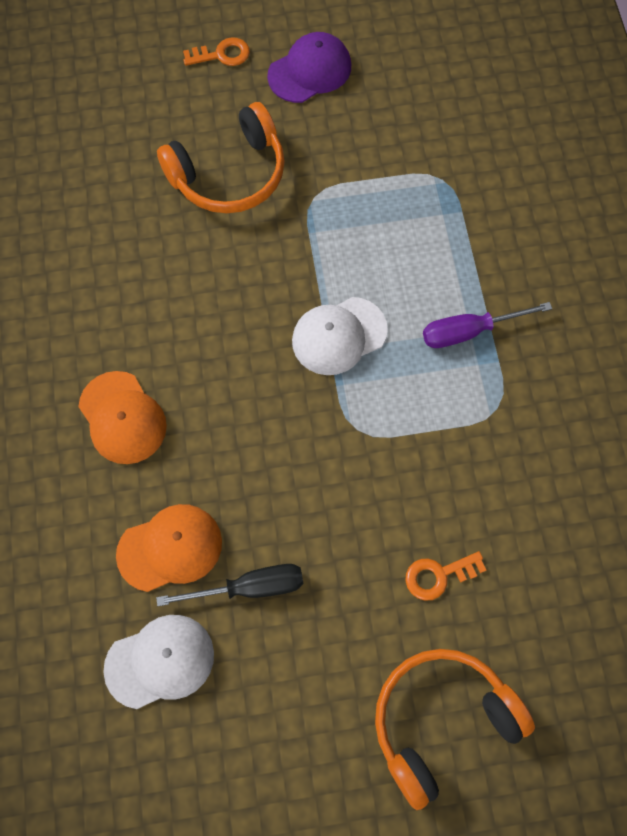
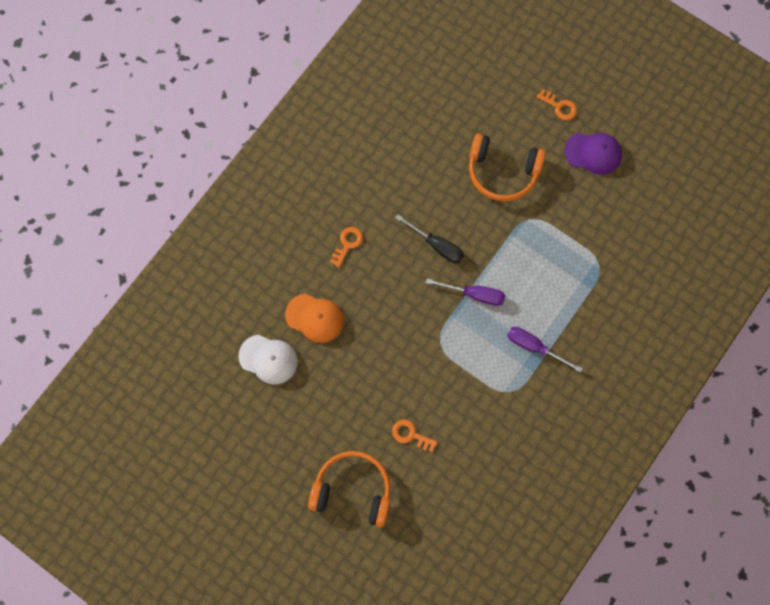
camera: 45 degrees right, 5 degrees up
orange cap [78,371,167,464] -> orange key [330,227,363,268]
black screwdriver [156,564,303,606] -> black screwdriver moved to [395,215,464,263]
white cap [292,297,388,375] -> purple screwdriver [426,278,505,306]

